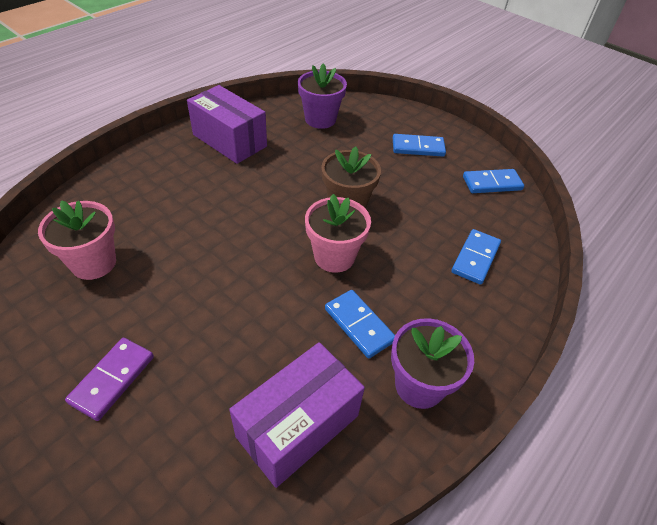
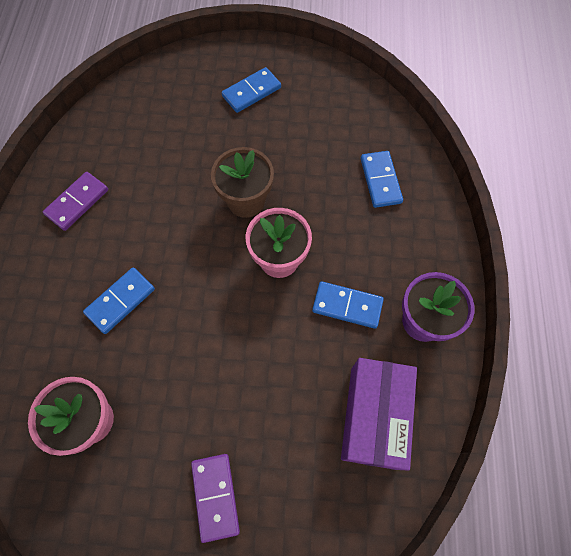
camera: 35 degrees left, 20 degrees up
purple box [187,85,267,164] -> purple domino [43,172,108,231]
purple flower pot [298,63,347,129] -> none
blue domino [463,169,524,193] -> blue domino moved to [83,268,155,334]

